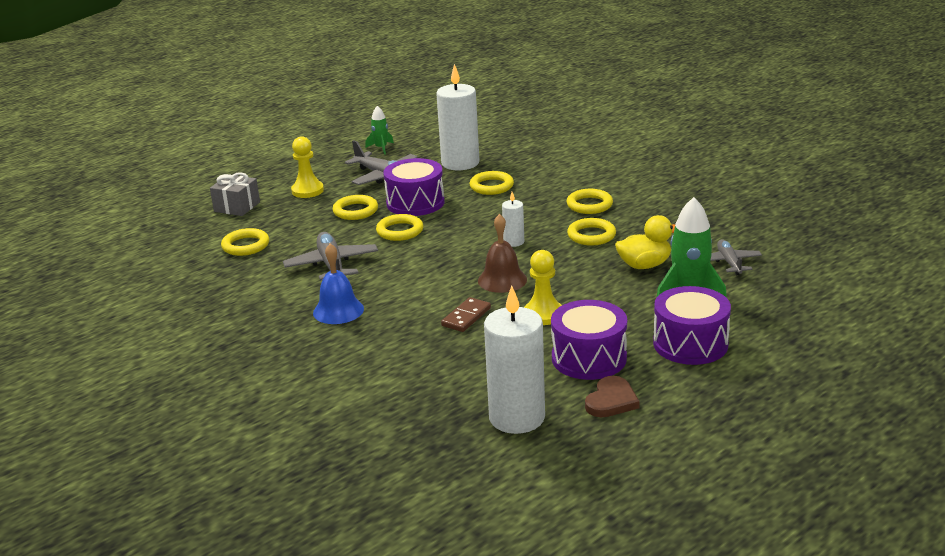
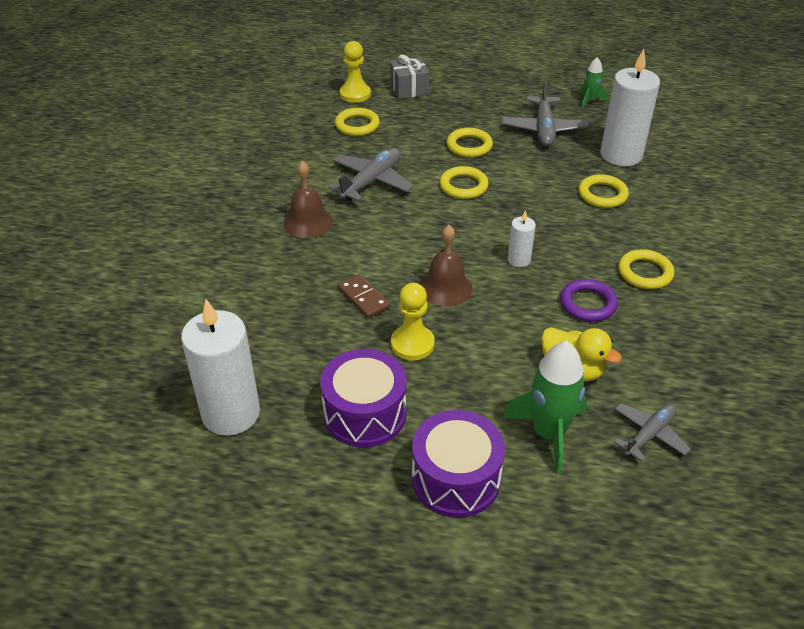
camera: 50 degrees right, 15 degrees up
yellow pawn [291,136,324,198] -> yellow pawn moved to [339,41,371,103]
blue bell [313,243,364,324] -> brown bell [284,161,333,238]
purple drum [383,158,445,216] -> none
brown domino [441,297,491,332] -> brown domino turned 60 degrees clockwise [338,274,390,318]
yellow ring [567,218,616,246] -> purple ring [560,279,618,322]
brown heart [585,376,640,417] -> none

